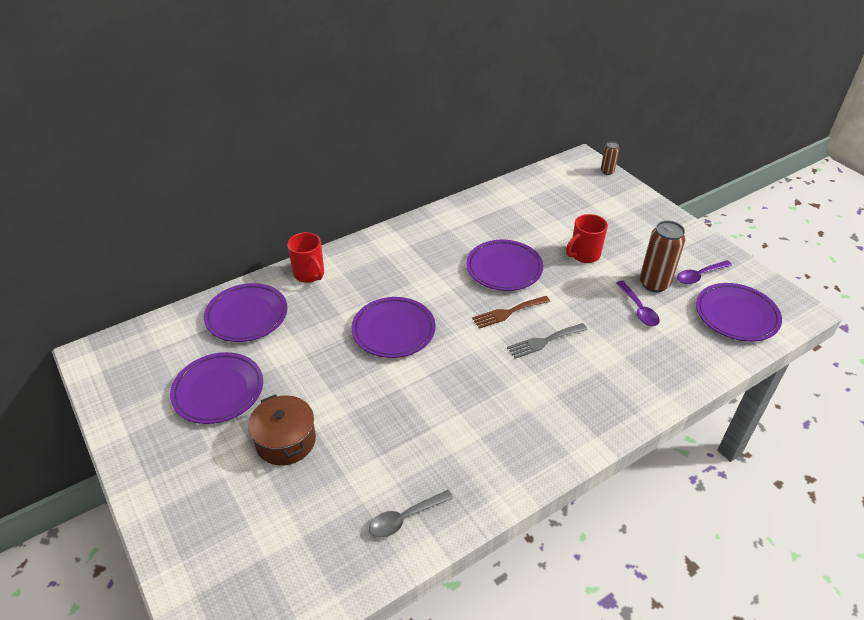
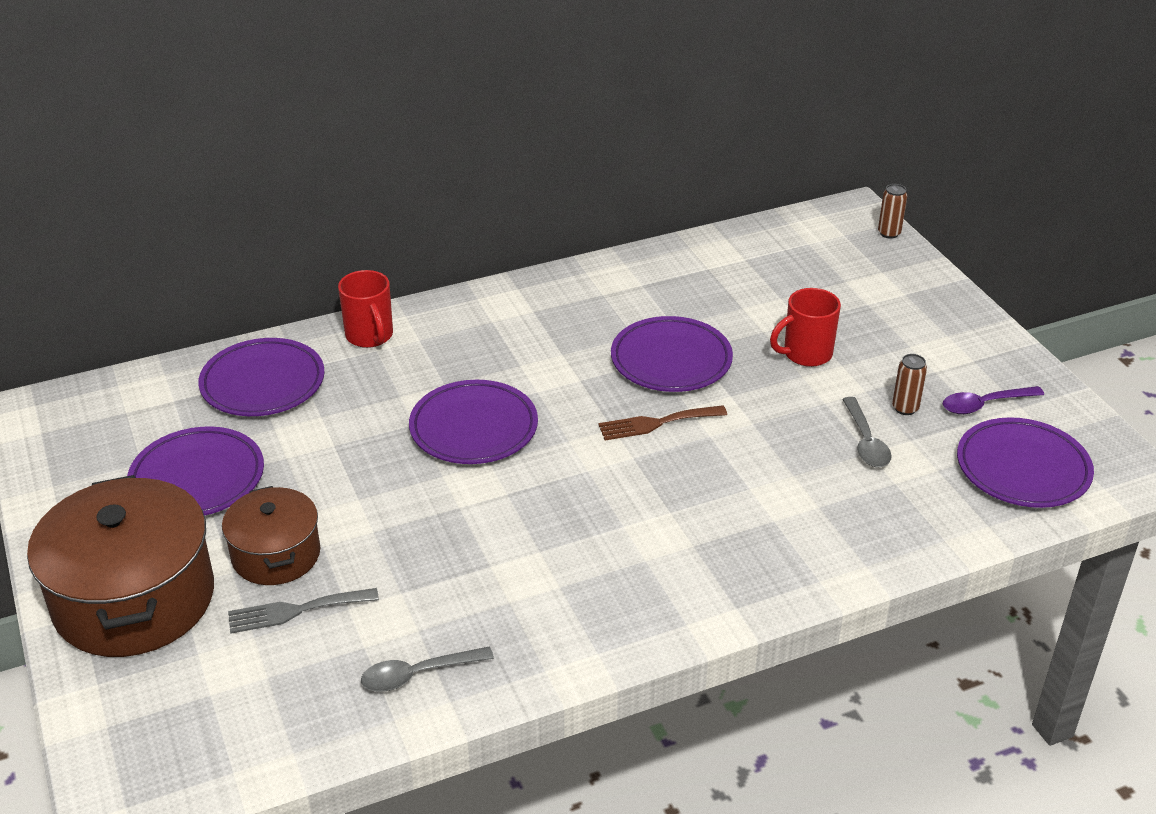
camera: 10 degrees right, 5 degrees down
grey fork [507,323,587,359] -> grey fork moved to [228,588,379,634]
purple spoon [616,280,660,326] -> grey spoon [842,397,892,467]
brown can [640,221,686,292] -> brown can [892,354,927,415], size x0.54
none -> brown pot [27,475,214,657]

